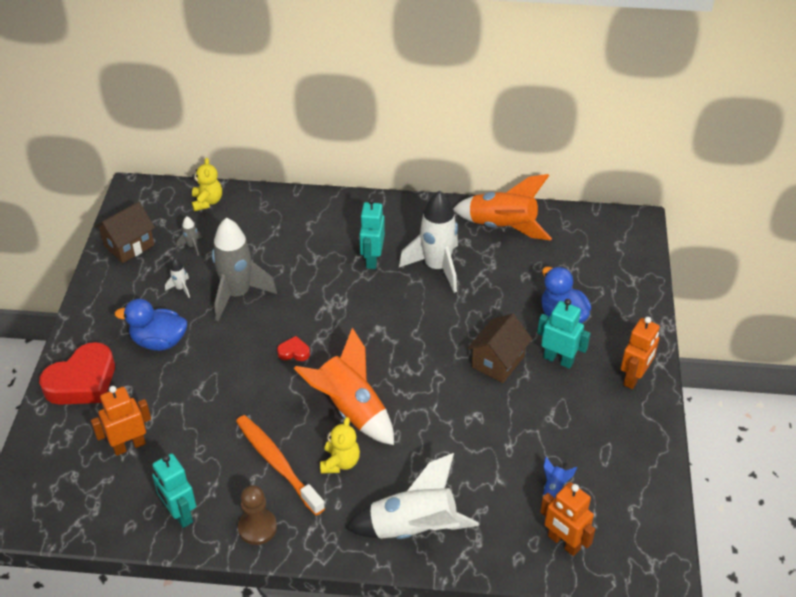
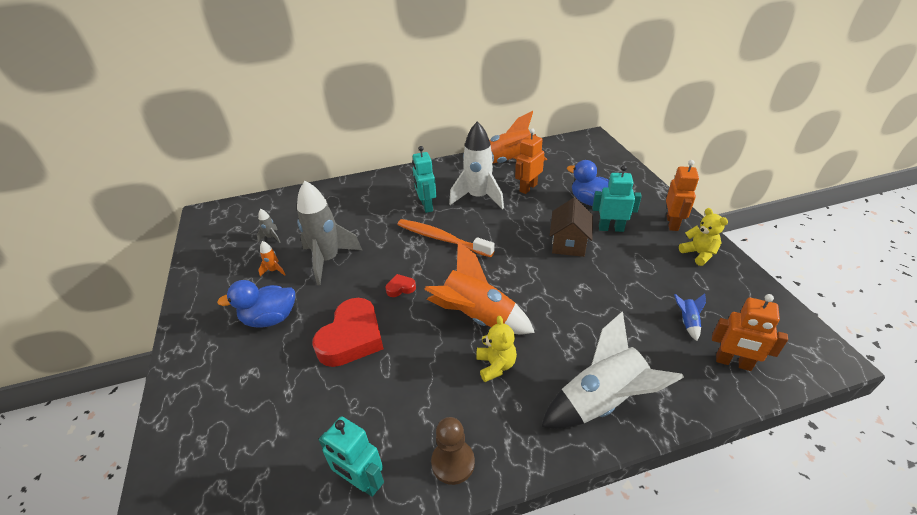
camera: 20 degrees left, 5 degrees down
red heart [39,342,115,405] -> red heart moved to [313,298,384,367]
orange robot [91,386,151,456] -> orange robot moved to [515,128,544,194]
brown house [95,202,155,263] -> none
white rocket [165,259,190,298] -> orange rocket [258,241,285,277]
yellow teddy bear [192,158,222,211] -> yellow teddy bear moved to [679,208,728,266]
orange toothbrush [236,415,325,515] -> orange toothbrush moved to [397,219,495,257]

